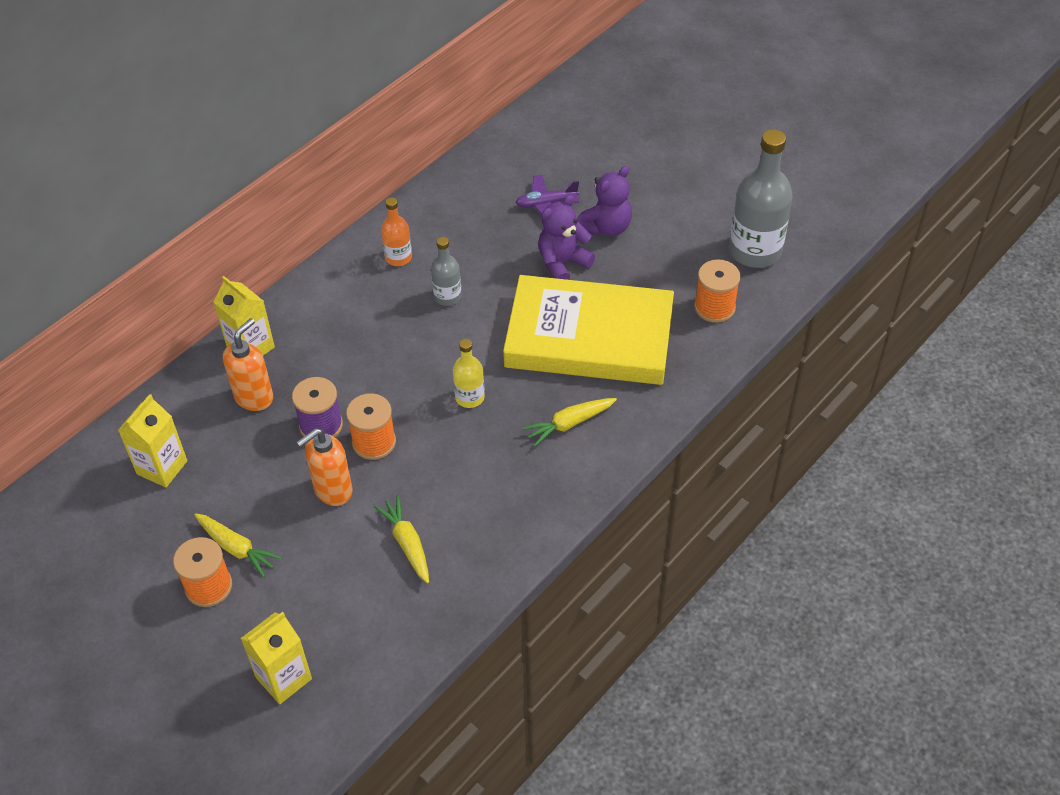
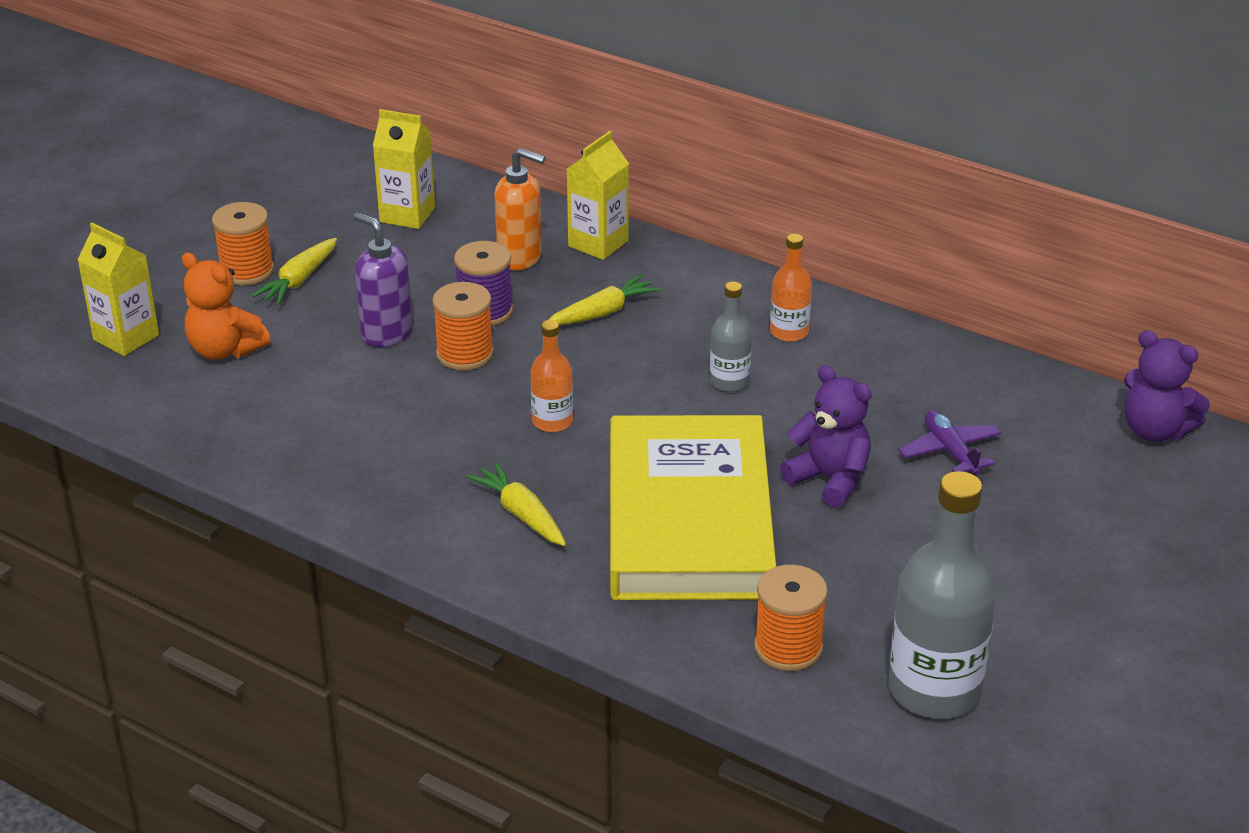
camera: 80 degrees right, 15 degrees down
orange soap dispenser [296,428,353,506] -> purple soap dispenser [353,212,413,347]
yellow carrot [374,496,429,584] -> yellow carrot moved to [549,274,661,325]
yellow bottle [453,339,485,408] -> orange bottle [530,320,573,432]
purple teddy bear [576,166,632,236] -> purple teddy bear moved to [1124,330,1210,442]
none -> orange teddy bear [182,253,271,360]

